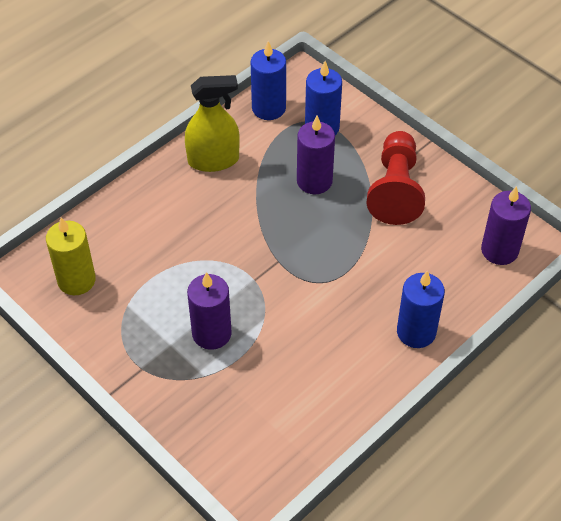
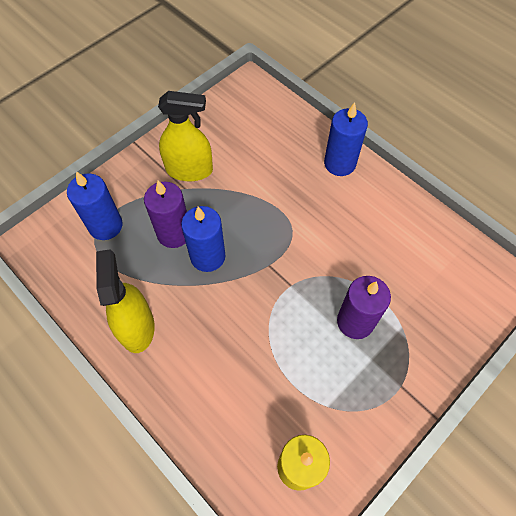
camera: 90 degrees left, 10 degrees up
blue candle [251,41,286,120] -> blue candle moved to [181,206,226,272]
red pawn [366,131,425,225] -> yellow spray bottle [158,91,213,181]
purple candle [481,186,531,265] -> none

